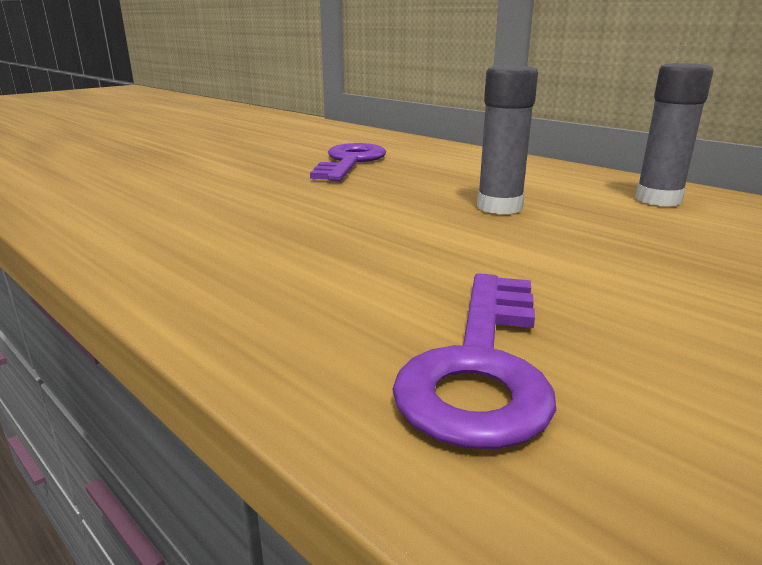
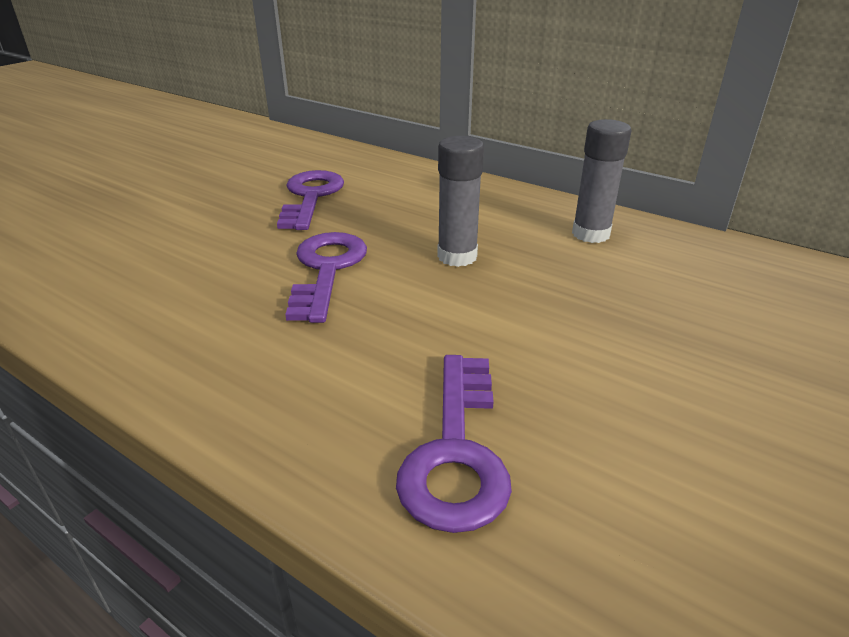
camera: 10 degrees left, 10 degrees up
none -> purple key [285,232,367,323]

